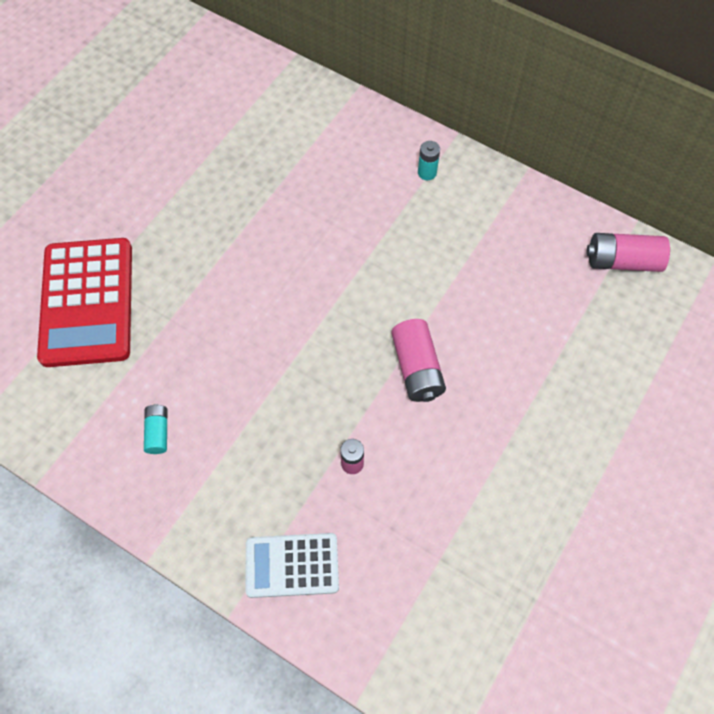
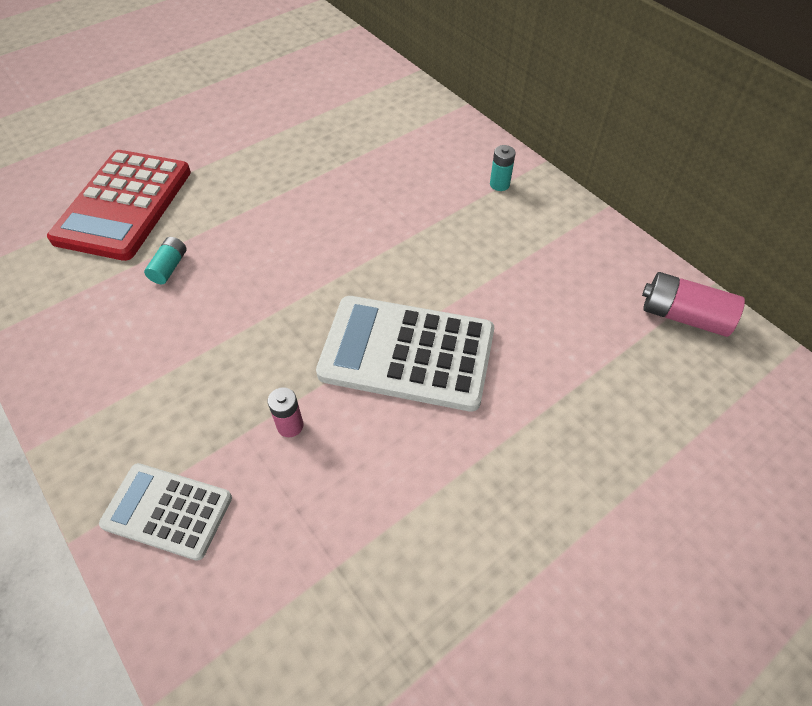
camera: 20 degrees right, 10 degrees down
turquoise battery [144,404,167,454] -> turquoise battery moved to [144,237,187,284]
pink battery [391,319,446,402] -> white calculator [316,296,494,412]

